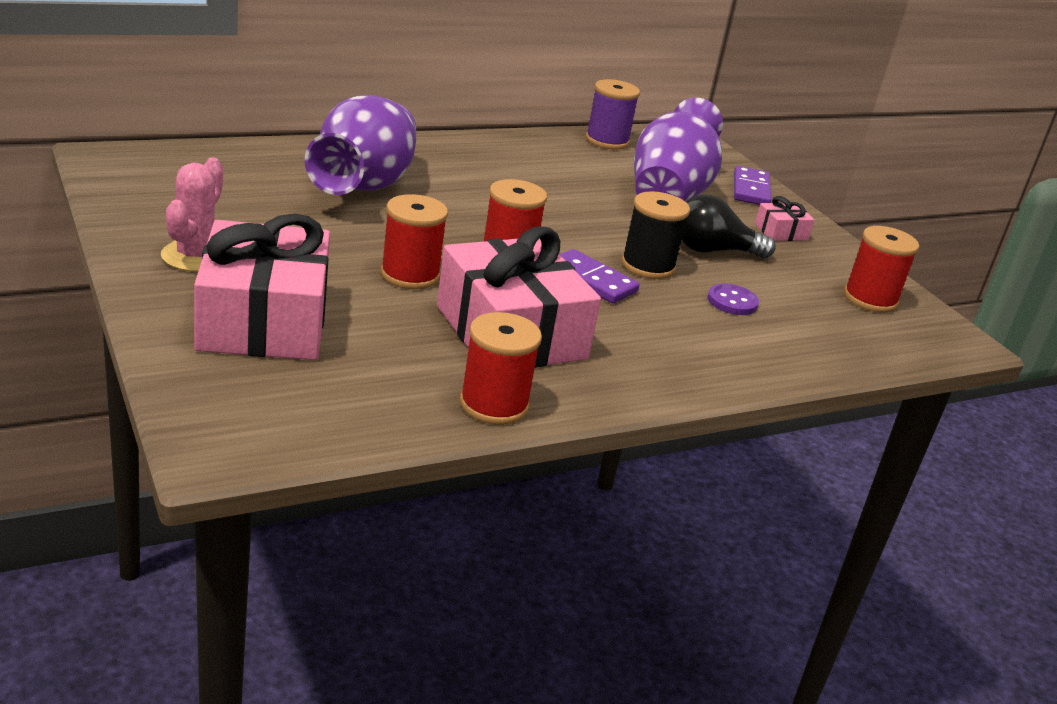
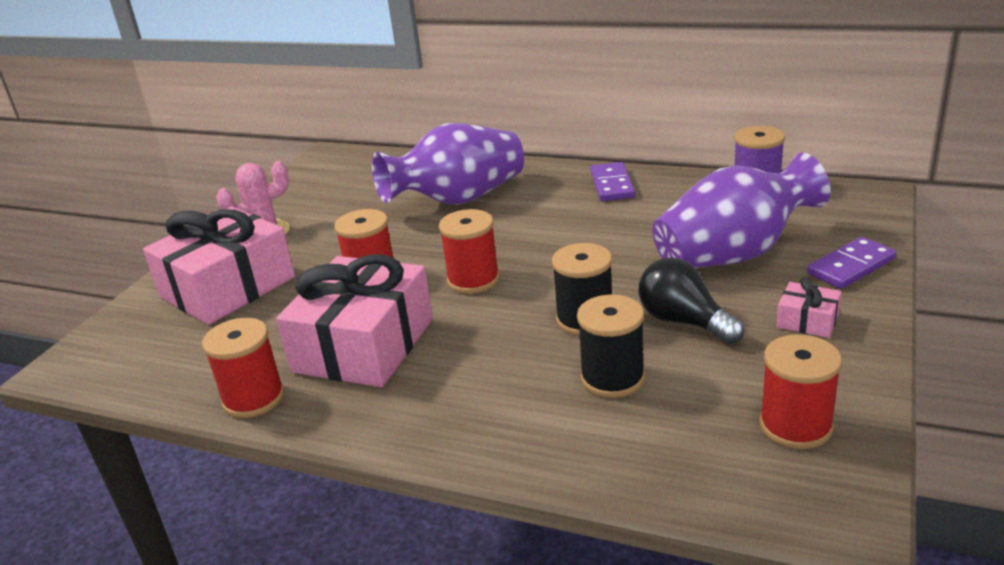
camera: 55 degrees right, 0 degrees up
purple domino [559,249,640,303] -> purple domino moved to [591,162,635,201]
purple button [707,284,759,315] -> black spool [577,295,645,398]

